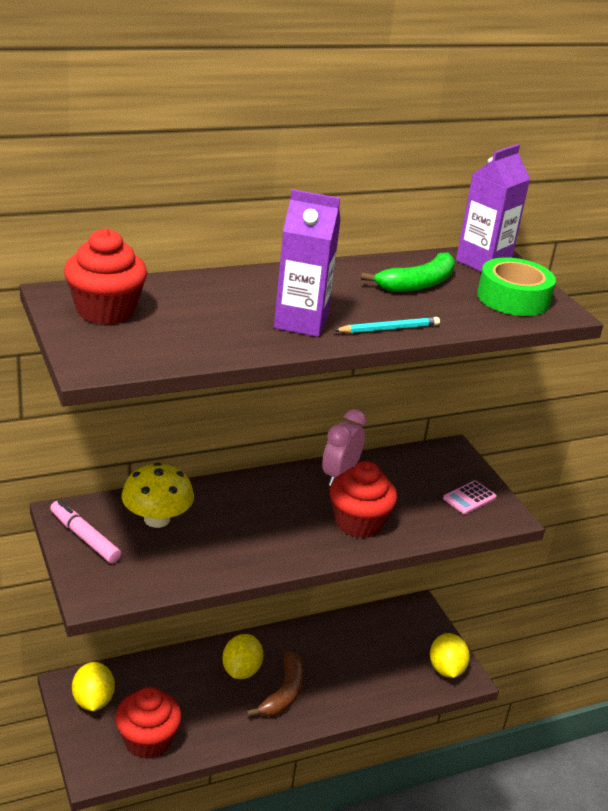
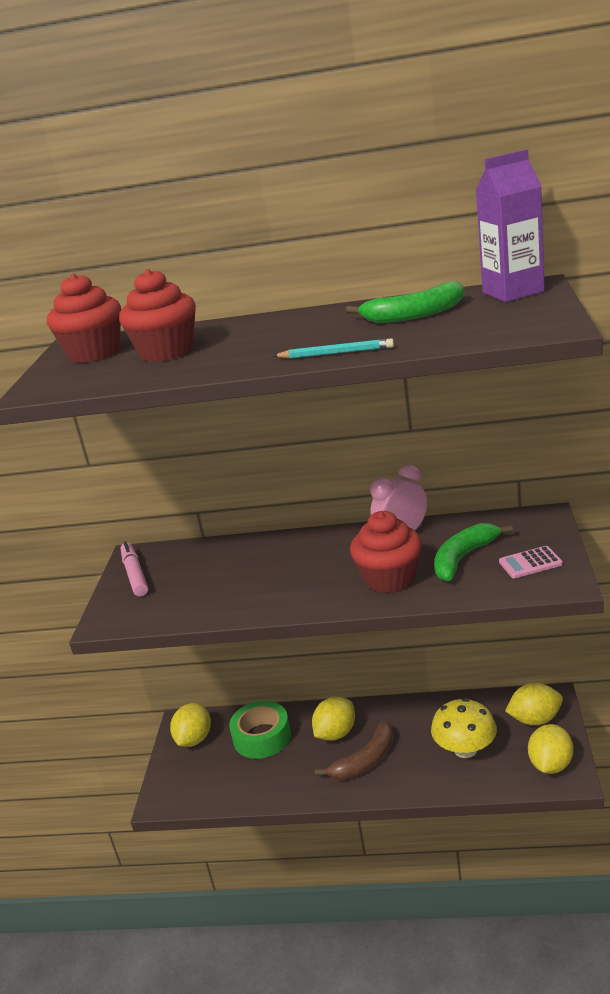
camera: 35 degrees right, 5 degrees down
red cupcake [115,687,182,759] -> red cupcake moved to [119,269,196,362]
yellow mushroom [122,462,194,528] -> yellow mushroom moved to [431,698,497,758]
purple carton [274,189,340,337] -> none
green tape [477,257,556,316] -> green tape moved to [229,701,291,759]
none -> green banana [434,523,513,581]
none -> yellow lemon [505,683,563,725]

